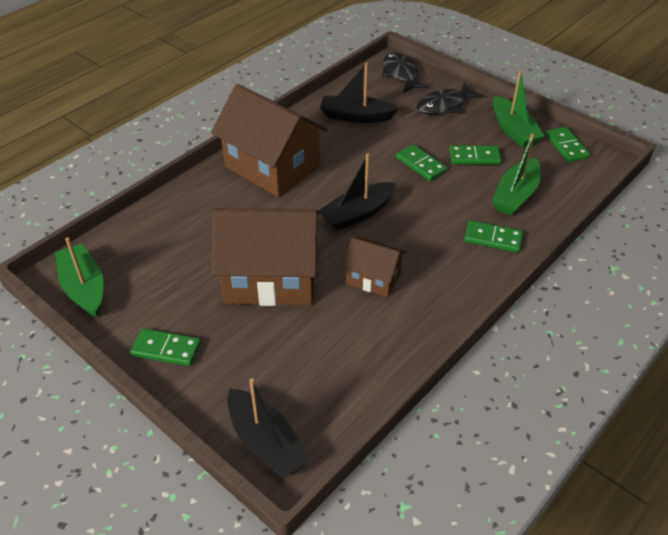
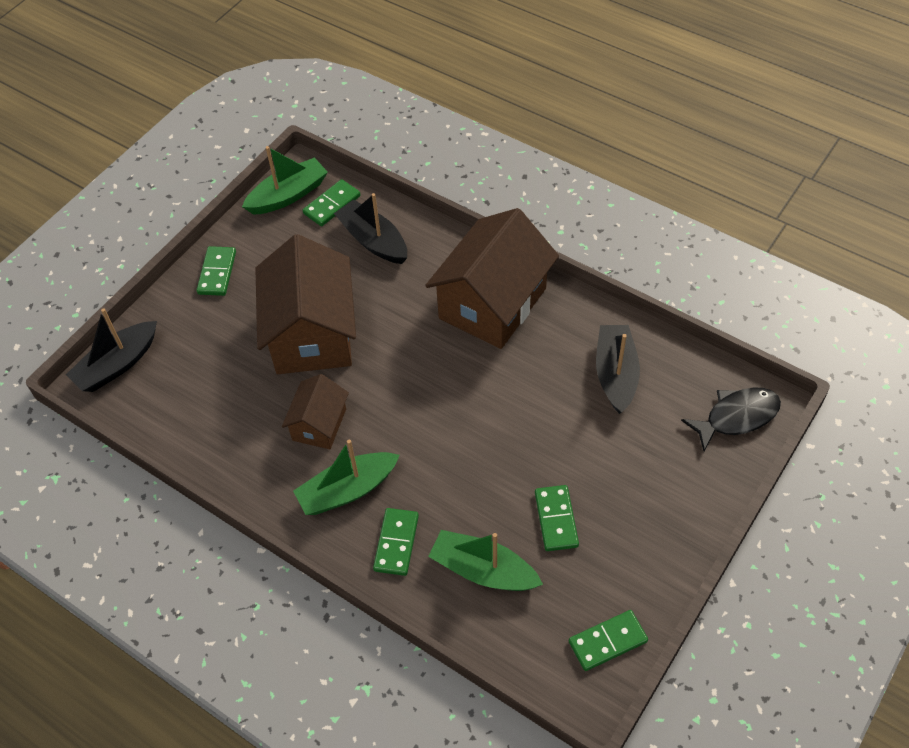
camera: 85 degrees right, 10 degrees up
black boat [318,153,396,231] -> black boat moved to [334,193,407,264]
green domino [396,144,447,181] -> green domino moved to [303,179,360,226]
black fish [417,83,483,115] -> none
green boat [493,70,545,148] -> green boat moved to [293,439,400,515]

